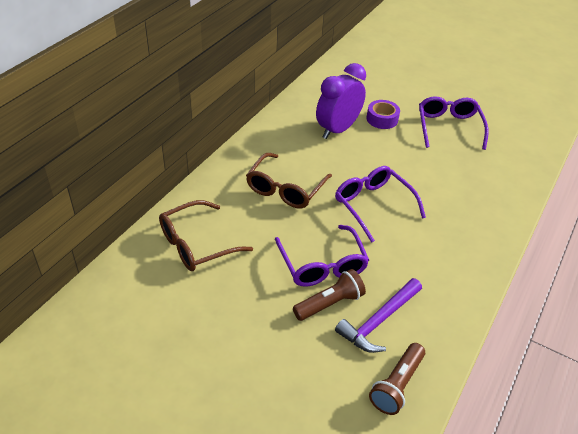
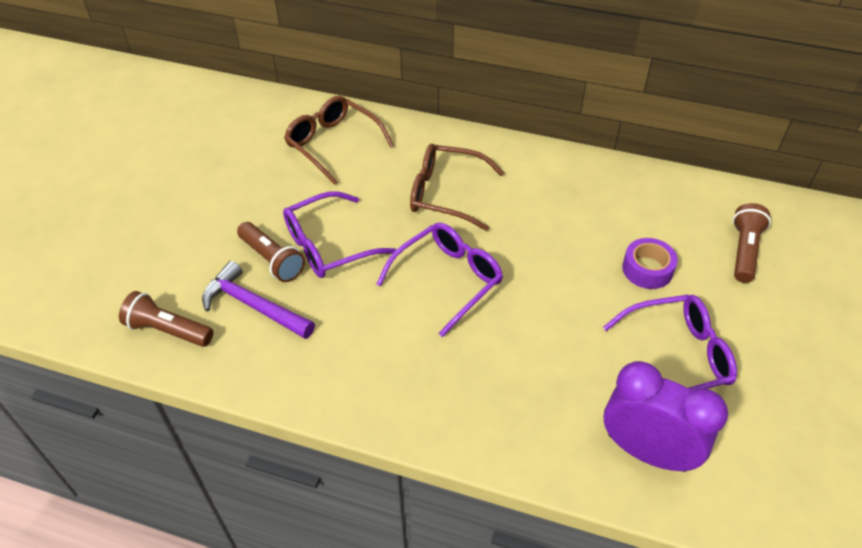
camera: 80 degrees right, 5 degrees up
purple clock [316,63,366,139] -> purple clock moved to [604,361,728,472]
none -> brown flashlight [733,203,771,283]

